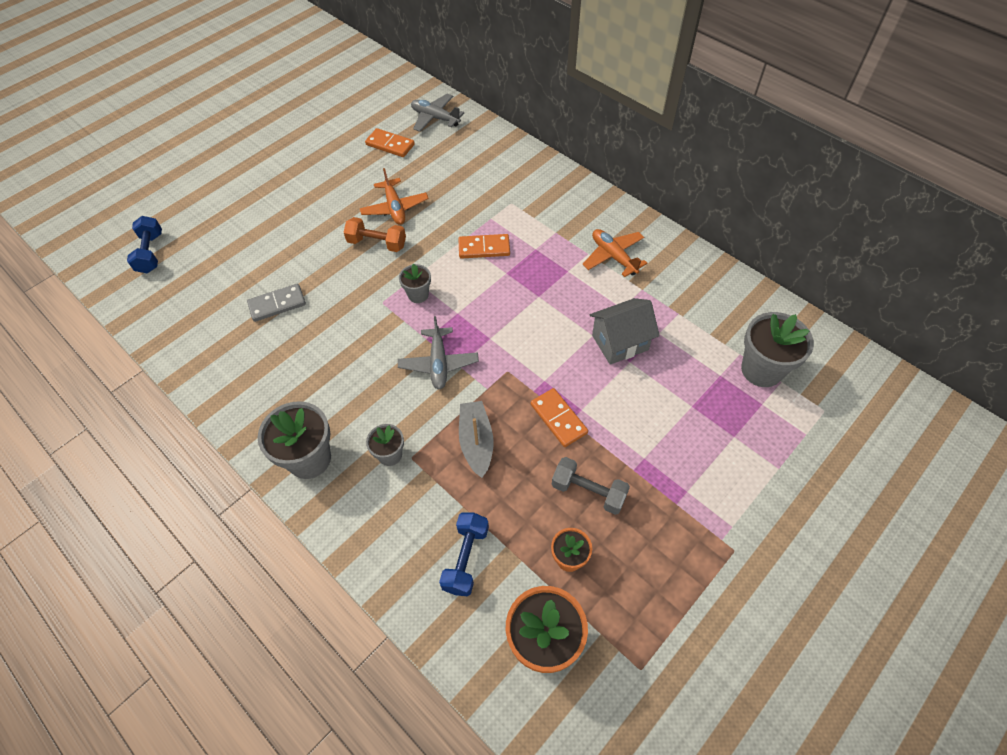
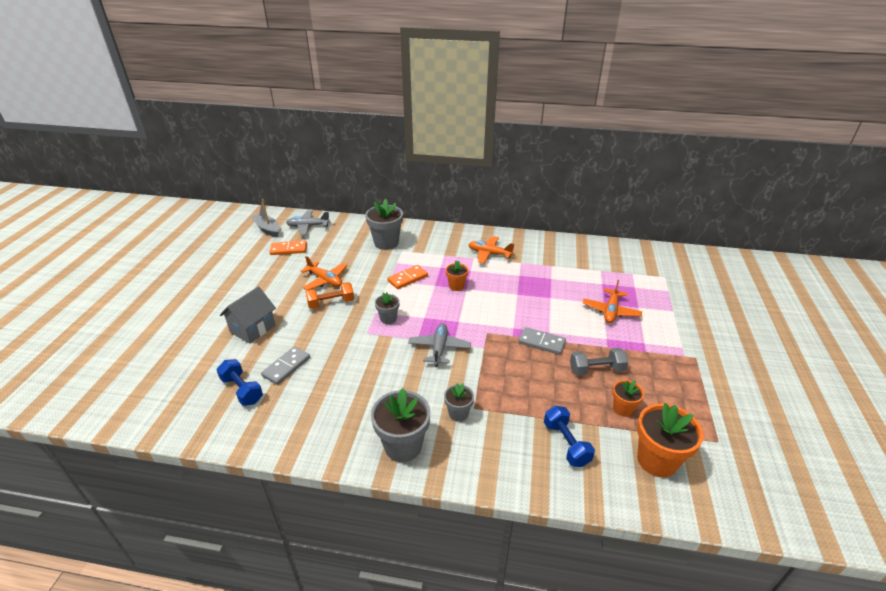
camera: 35 degrees left, 20 degrees down
blue dumbbell [127,216,162,273] -> blue dumbbell moved to [216,359,263,406]
grey plane [398,316,479,389] -> grey plane turned 135 degrees counterclockwise [408,323,471,367]
grey boat [459,401,494,478] -> grey boat moved to [251,199,279,237]
orange domino [531,388,588,447] -> grey domino [518,327,566,355]
grey house [590,298,660,365] -> grey house moved to [220,287,276,344]
grey flower pot [741,312,814,387] -> grey flower pot moved to [365,199,403,250]
none -> orange flower pot [446,261,468,291]
none -> orange plane [583,280,642,323]

